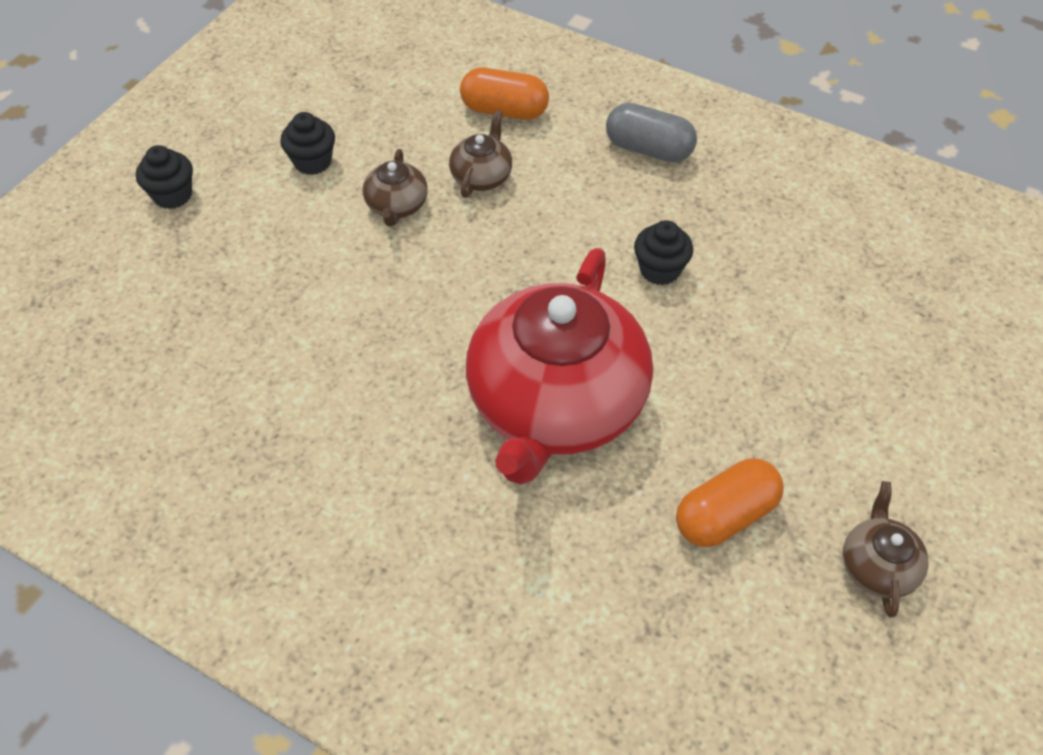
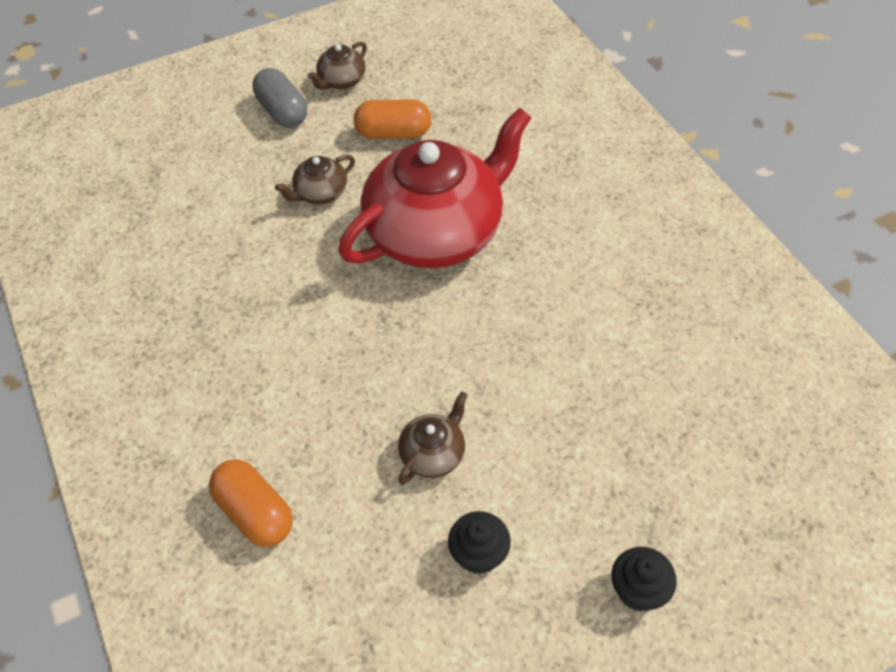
camera: 145 degrees left, 0 degrees up
brown teapot [449,110,512,198] -> brown teapot moved to [275,155,355,204]
grey capsule [606,103,697,163] -> grey capsule moved to [252,68,307,128]
black cupcake [634,220,693,285] -> none

